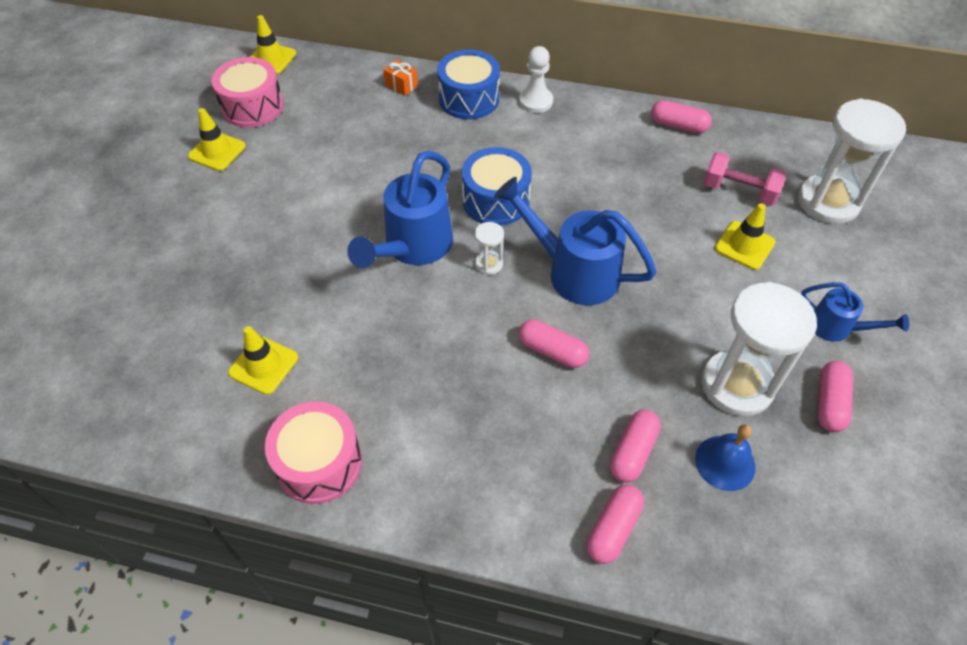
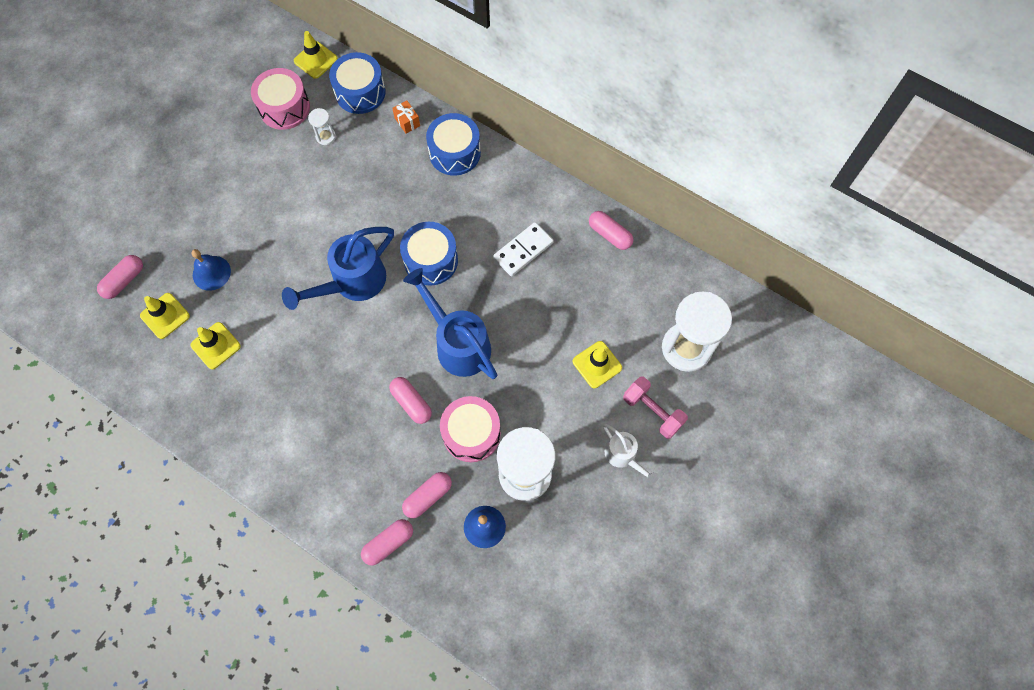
camera: 20 degrees right, 15 degrees up
yellow traffic cone [188,108,246,171] -> yellow traffic cone moved to [140,293,190,339]
pink drum [265,401,362,504] -> pink drum moved to [440,396,501,462]
white hourglass [475,222,504,275] -> white hourglass moved to [308,108,336,145]
white pawn [519,46,553,113] -> none
pink dumbbell [703,152,786,206] -> pink dumbbell moved to [623,377,688,439]
blue watering can [801,282,909,342] -> white watering can [603,423,659,485]
pink capsule [817,361,853,432] -> pink capsule moved to [97,255,143,299]
none -> blue bell [192,249,231,291]
none -> blue drum [329,52,386,114]
none -> white domino [493,222,554,277]

